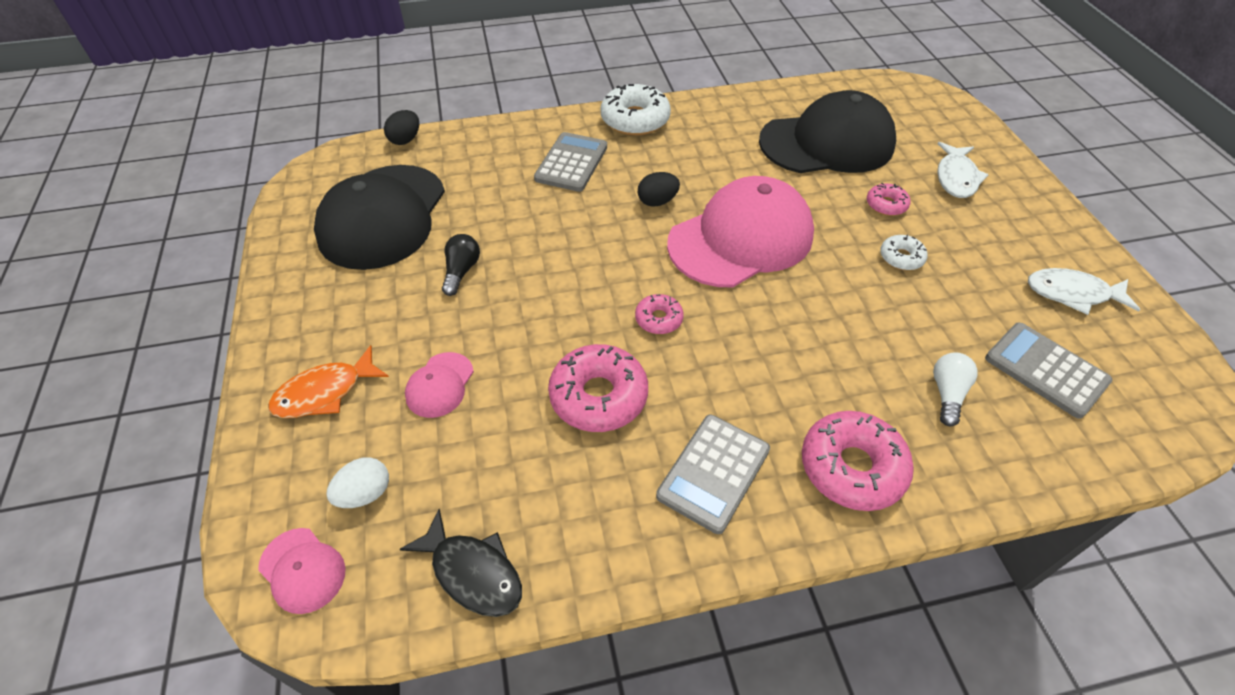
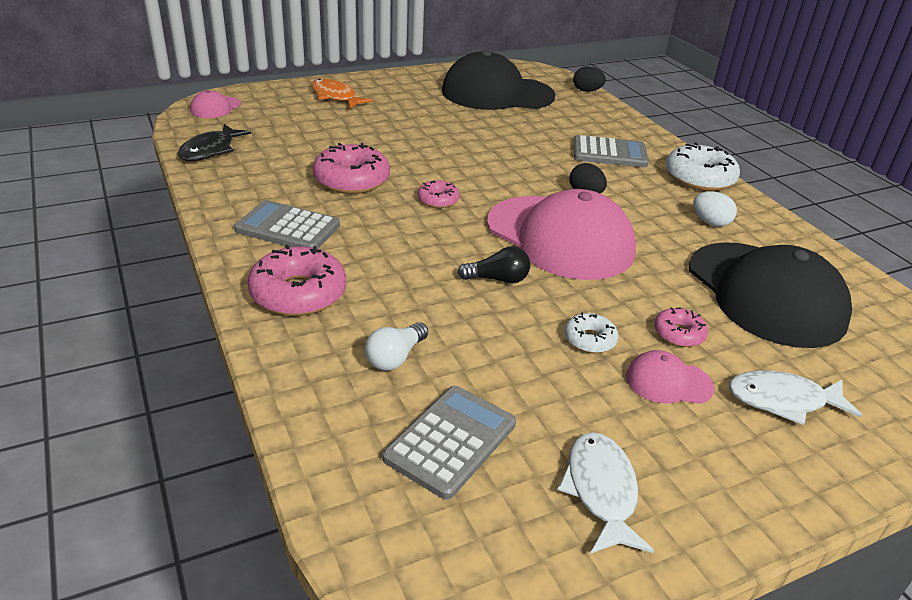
camera: 75 degrees right, 15 degrees down
white egg [326,457,389,508] -> white egg moved to [693,191,737,227]
pink cap [405,352,474,418] -> pink cap moved to [626,350,714,404]
black light bulb [442,234,480,296] -> black light bulb moved to [457,246,530,284]
white light bulb [933,352,978,426] -> white light bulb turned 120 degrees clockwise [365,322,428,371]

